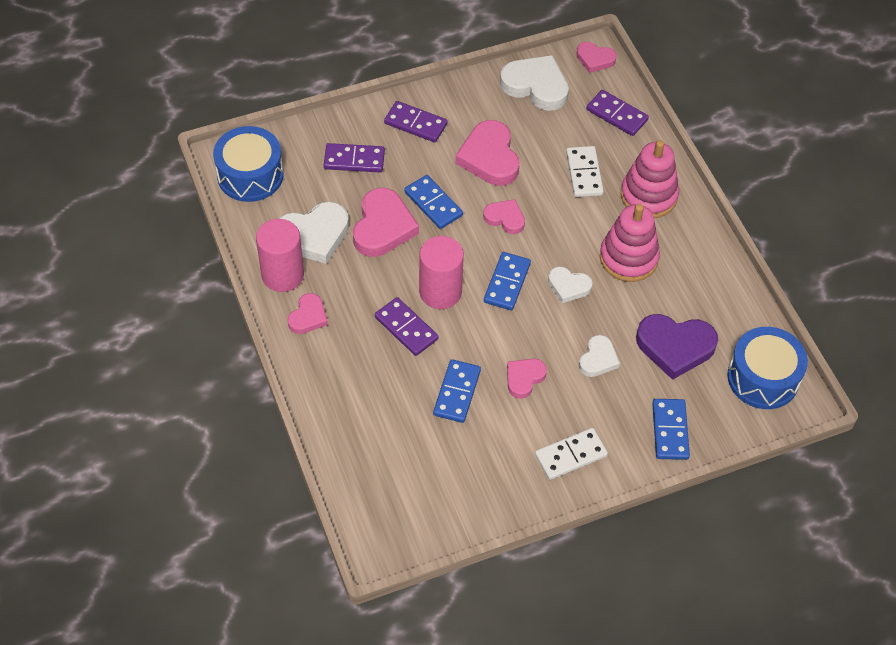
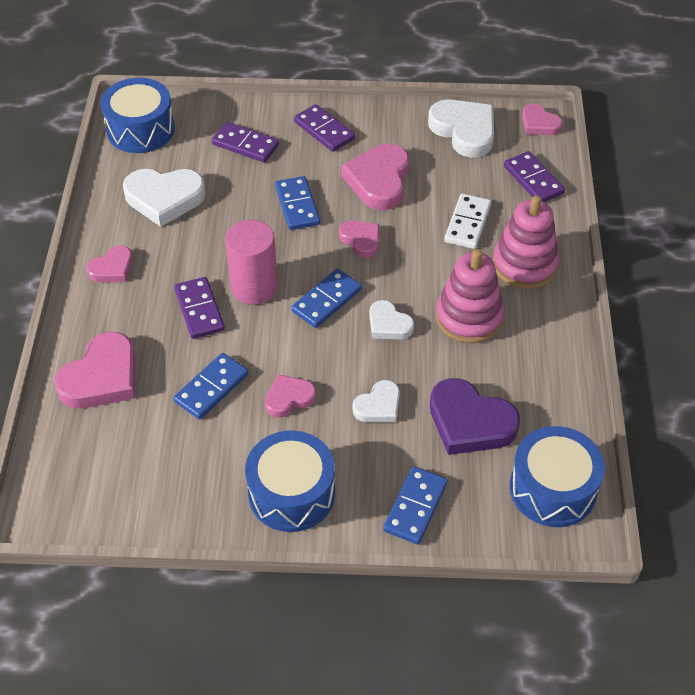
camera: 25 degrees right, 5 degrees down
pink cylinder [256,219,304,292] -> none
pink heart [353,188,419,257] -> pink heart moved to [54,332,136,409]
white domino [535,428,608,480] -> blue drum [245,430,335,532]

